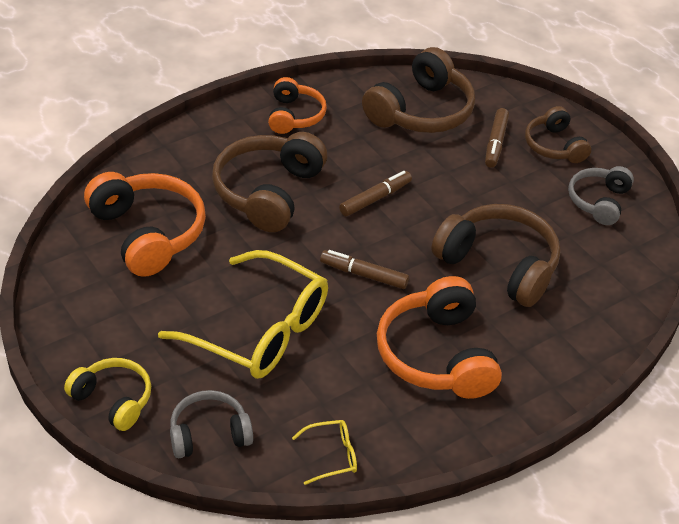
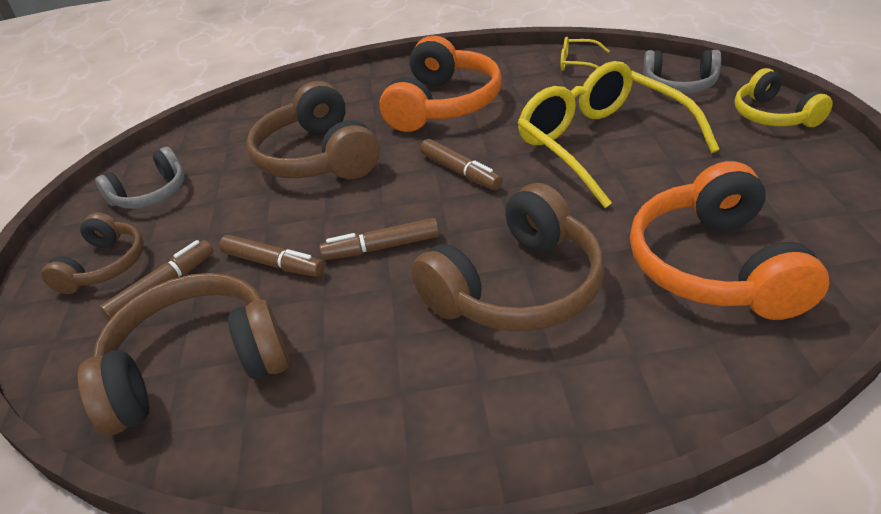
camera: 145 degrees left, 5 degrees down
orange headphones [268,77,327,134] -> none
none -> brown marker [219,235,325,277]

